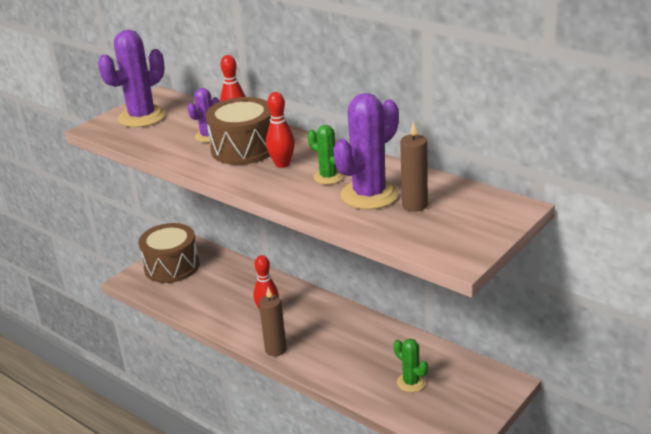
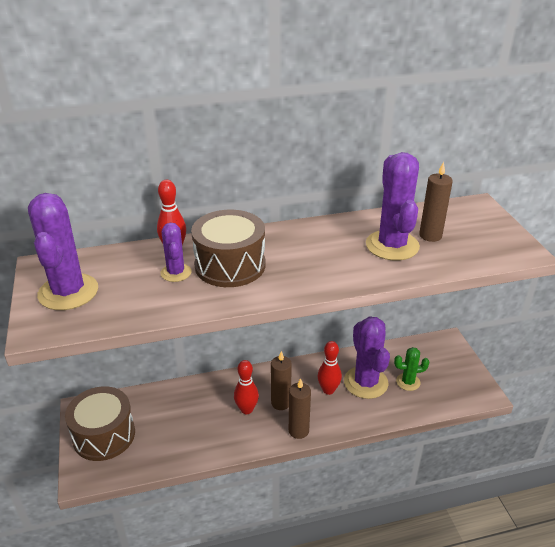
camera: 55 degrees left, 5 degrees up
red bowling pin [266,92,295,168] -> red bowling pin moved to [318,341,342,395]
green cactus [308,125,344,185] -> none
none -> brown candle [271,351,292,410]
none -> purple cactus [344,316,390,399]

